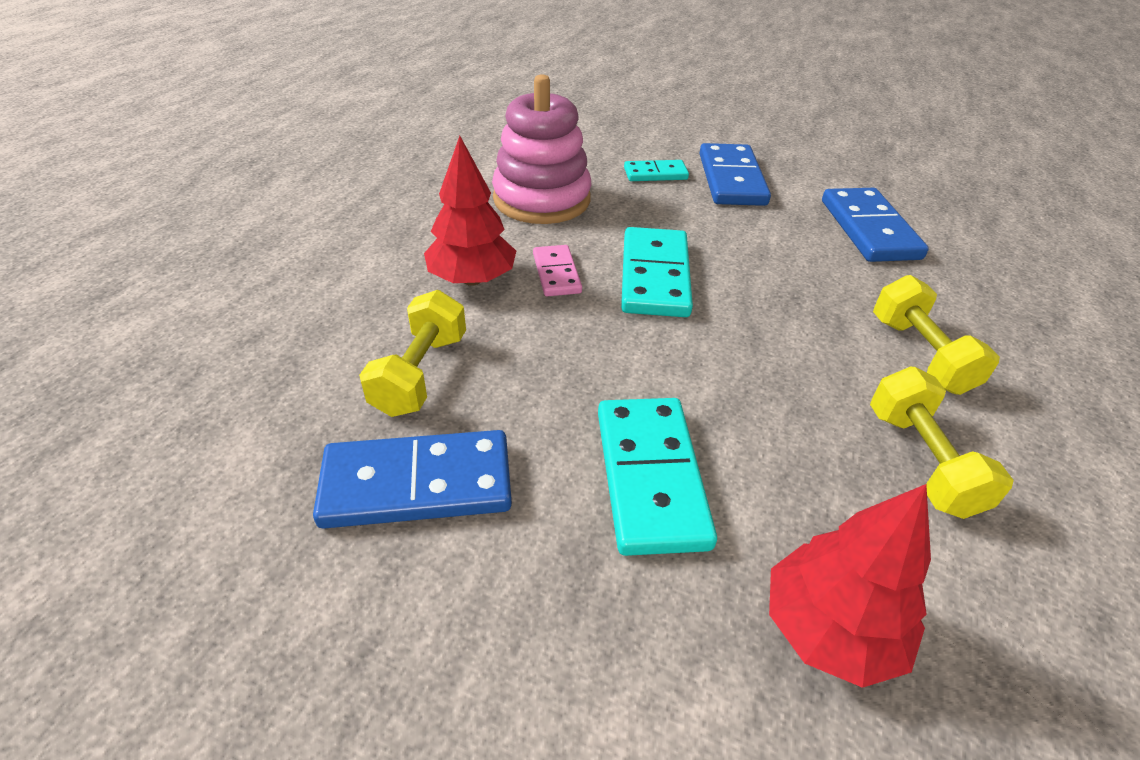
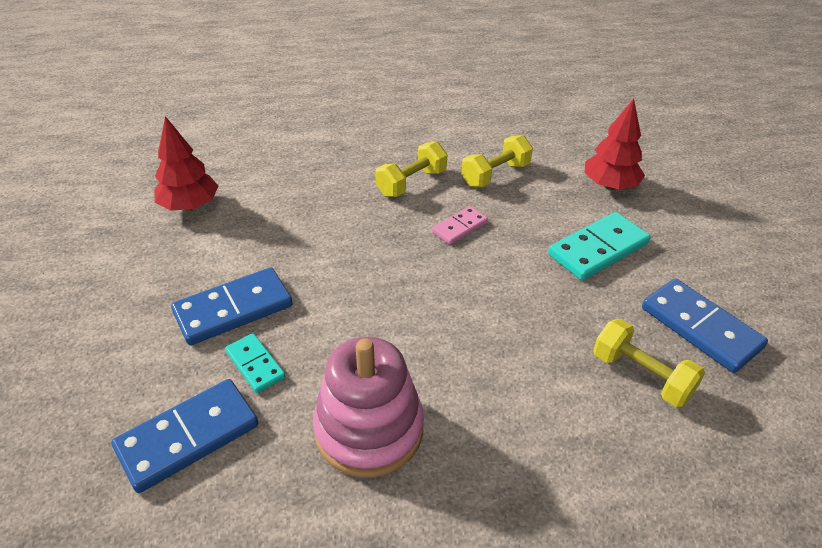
camera: 120 degrees left, 0 degrees up
yellow dumbbell [359,290,466,417] -> yellow dumbbell turned 60 degrees clockwise [593,319,705,407]
red tree [424,136,516,286] -> red tree moved to [154,116,218,211]
pink domino [533,245,582,296] -> pink domino moved to [432,206,488,245]
turquoise domino [621,227,693,317] -> none
blue domino [822,188,929,262] -> blue domino moved to [111,379,258,493]

